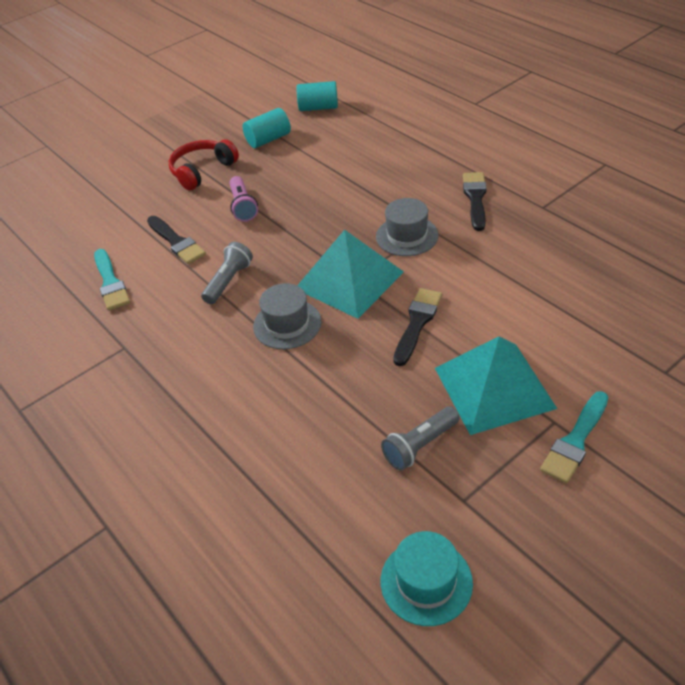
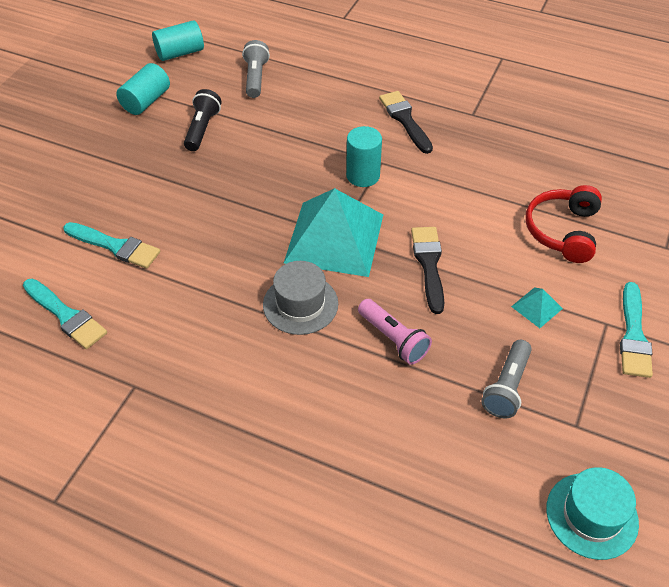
camera: 30 degrees left, 5 degrees up
black brush [147,216,206,264] -> turquoise brush [63,222,160,269]
red headphones [169,139,239,190] -> red headphones moved to [526,185,602,263]
grey flashlight [201,242,253,304] -> grey flashlight moved to [242,40,270,98]
pink flashlight [229,176,258,222] -> pink flashlight moved to [358,299,432,365]
grey hat [376,198,438,256] -> turquoise cylinder [346,126,382,187]
turquoise pyramid [435,336,557,435] -> turquoise pyramid [511,288,563,328], size x0.40
none -> black flashlight [184,89,222,151]

